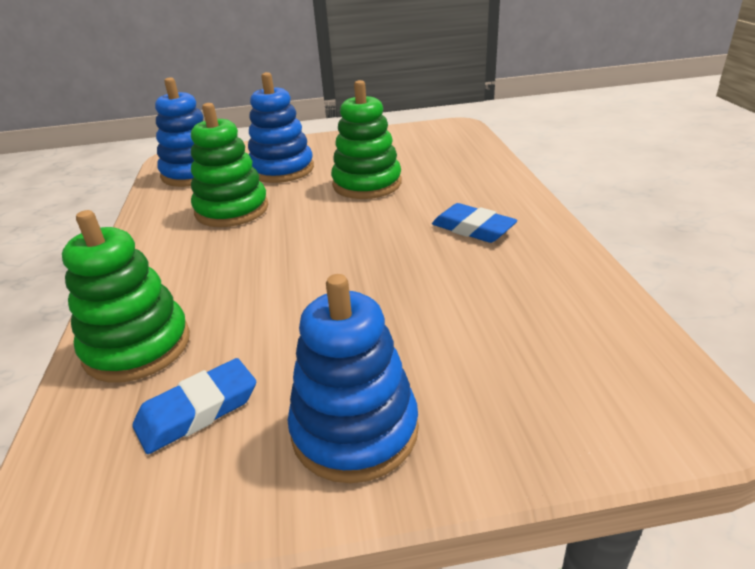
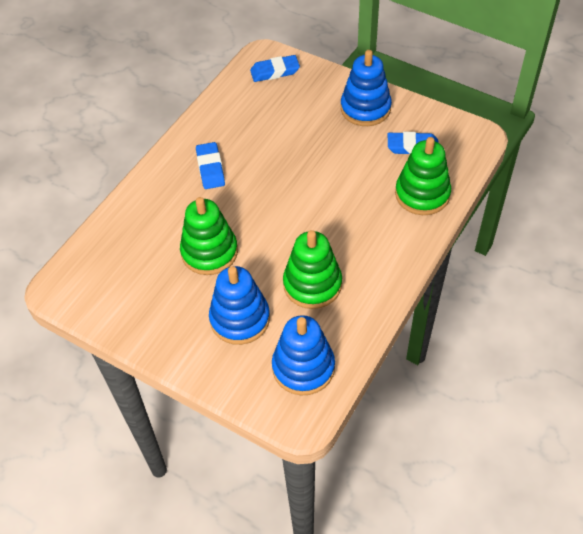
camera: 140 degrees left, 20 degrees up
none -> blue eraser [250,55,300,82]

